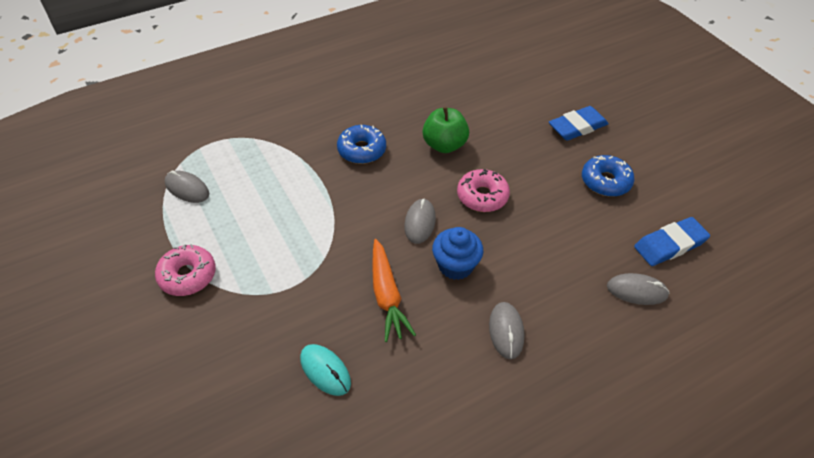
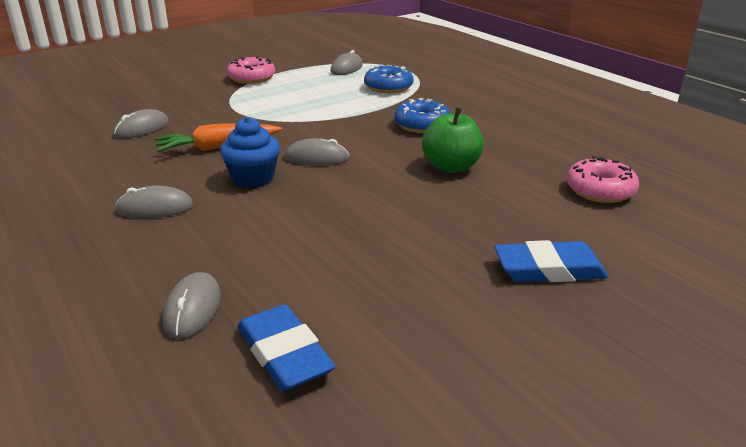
camera: 85 degrees right, 20 degrees down
turquoise mouse [300,344,351,396] -> grey mouse [114,109,169,138]
pink donut [457,169,510,212] -> pink donut moved to [566,156,639,203]
blue eraser [549,106,608,141] -> blue eraser turned 60 degrees counterclockwise [494,240,608,282]
blue donut [582,155,634,197] -> blue donut moved to [364,65,413,93]

